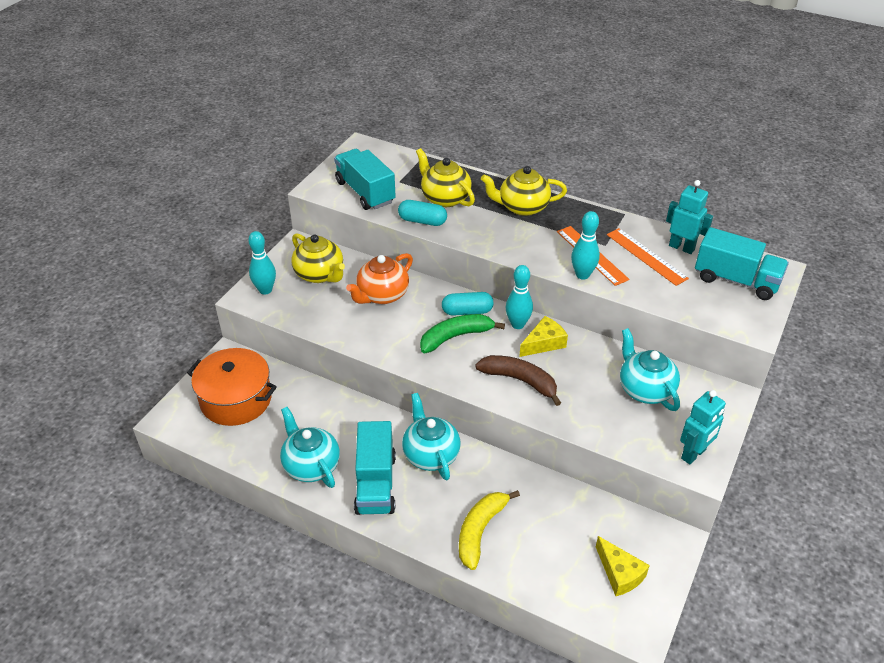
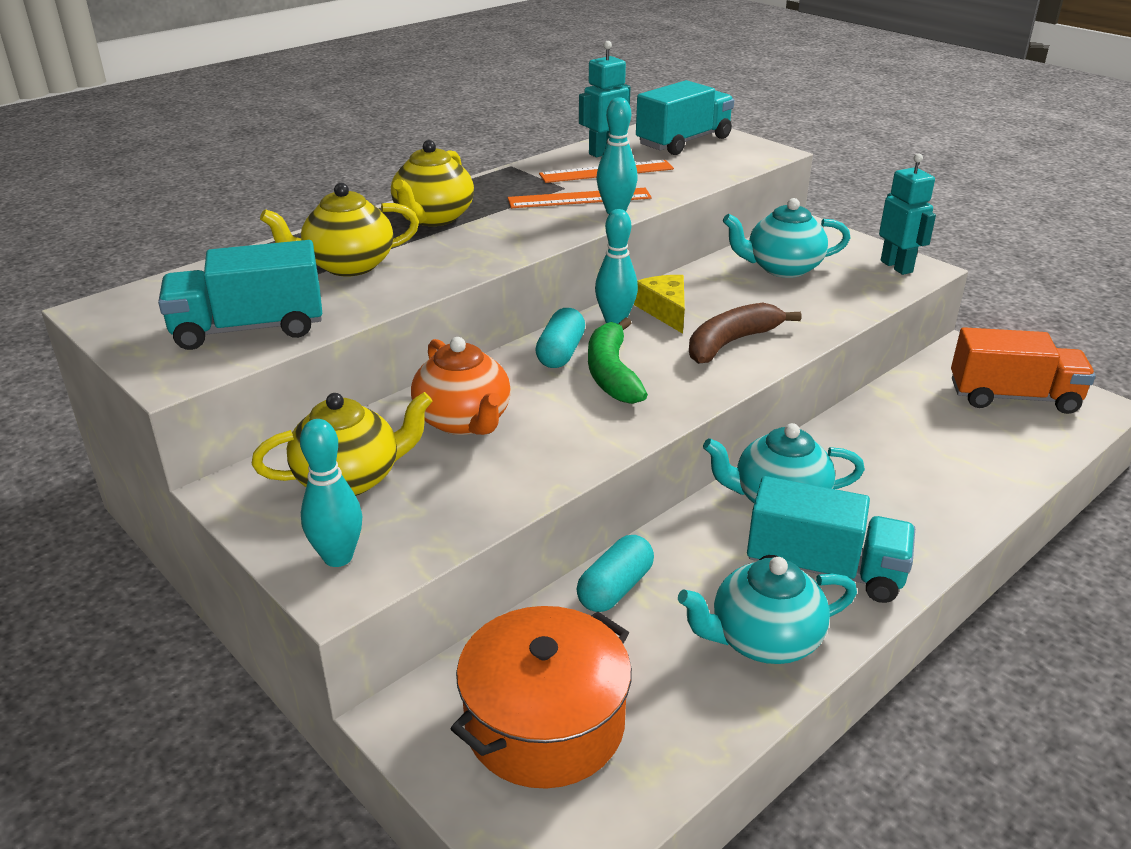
camera: 70 degrees left, 10 degrees down
turquoise capsule [398,200,447,226] -> turquoise capsule moved to [576,535,654,612]
yellow banana [459,490,520,570] -> none
yellow cheese [596,536,650,596] -> orange truck [951,327,1096,414]

